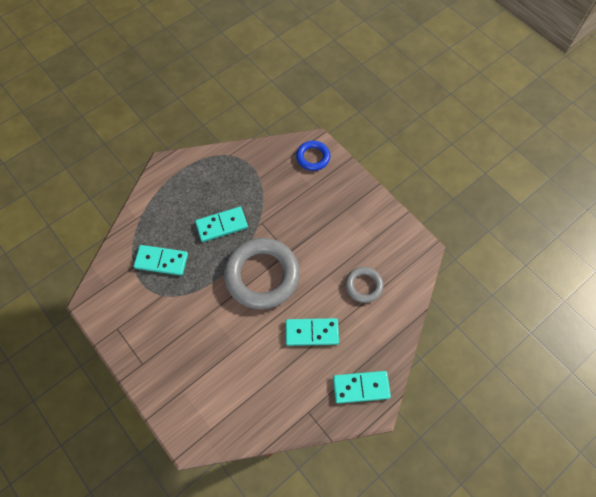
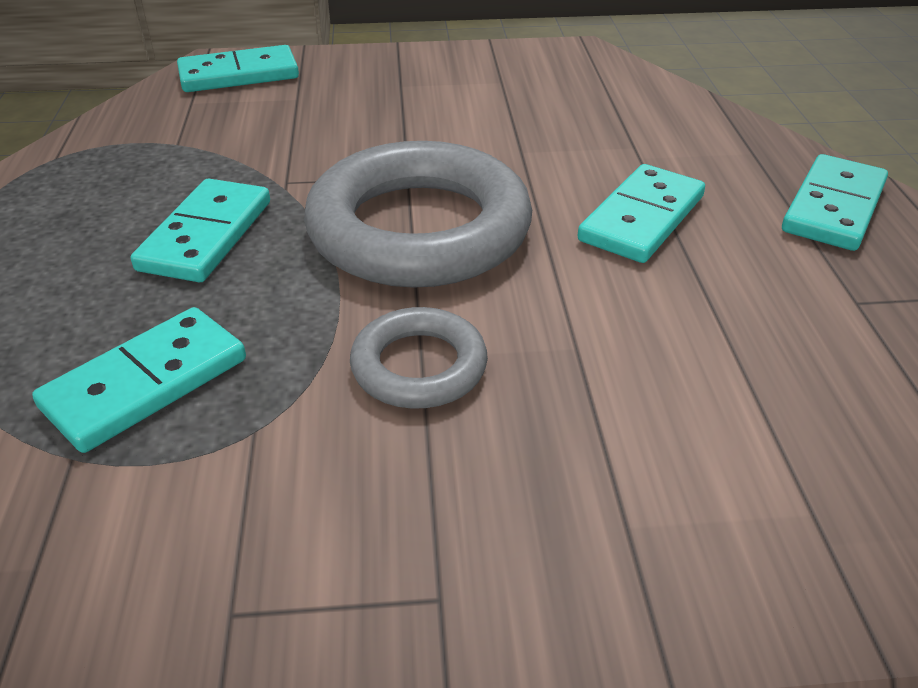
camera: 55 degrees left, 25 degrees down
blue ring [296,141,330,171] -> turquoise domino [177,45,299,92]
grey ring [345,267,384,303] -> grey ring moved to [350,307,488,409]

